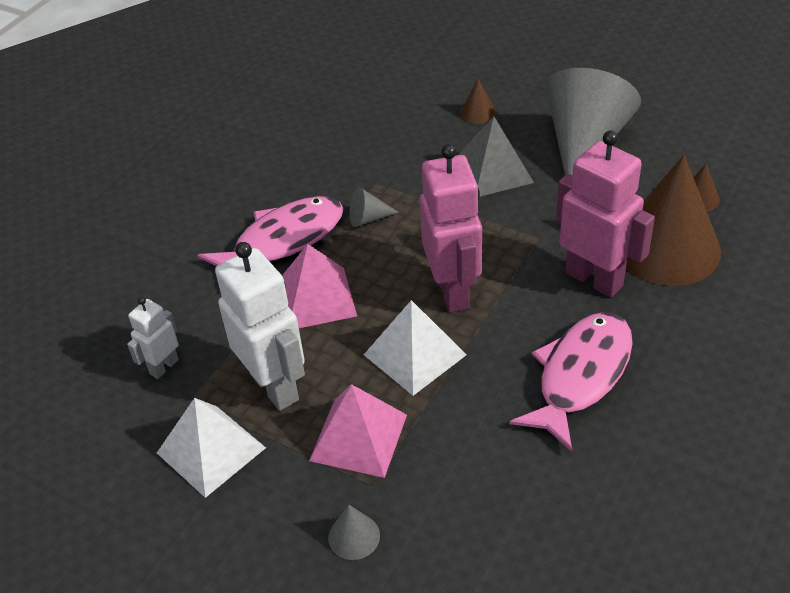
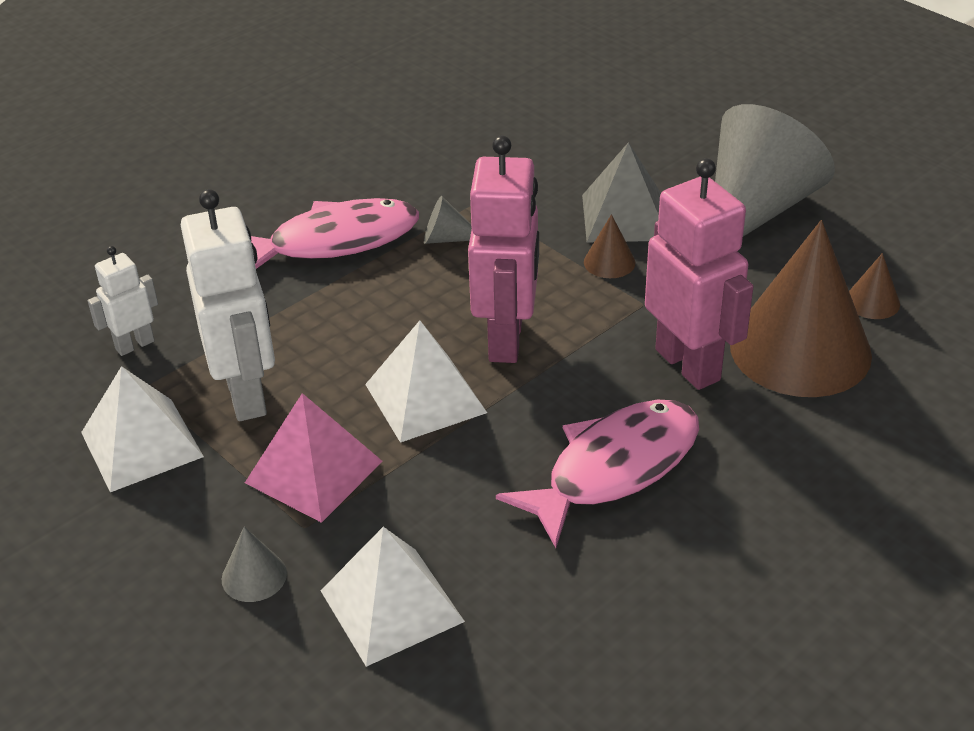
camera: 15 degrees right, 5 degrees down
pink pyramid [282,244,357,328] -> none
brown cone [460,79,496,124] -> brown cone moved to [584,214,636,278]
none -> white pyramid [321,527,465,667]

